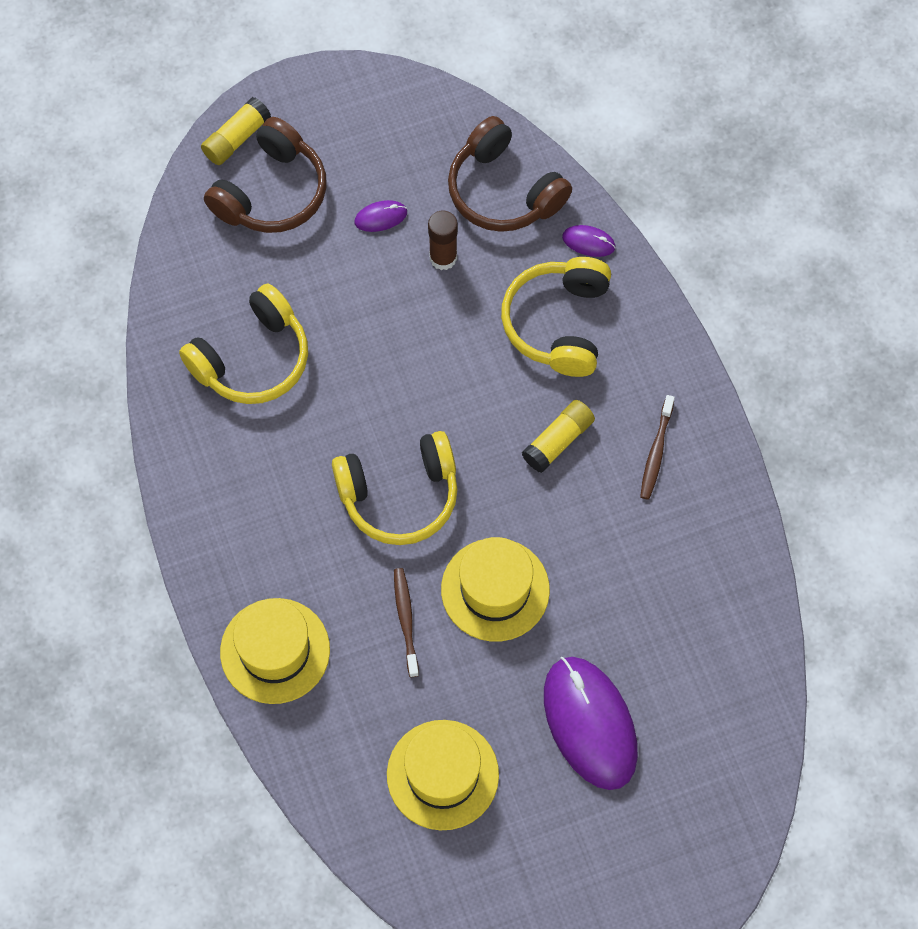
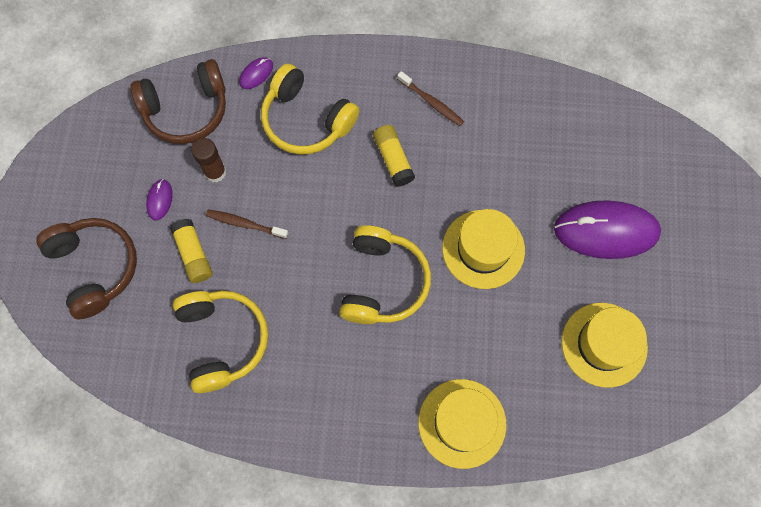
camera: 65 degrees left, 5 degrees up
yellow glue stick [201,97,271,165] -> yellow glue stick moved to [170,219,212,283]
brown toothbrush [394,568,419,677] -> brown toothbrush moved to [206,209,288,239]

